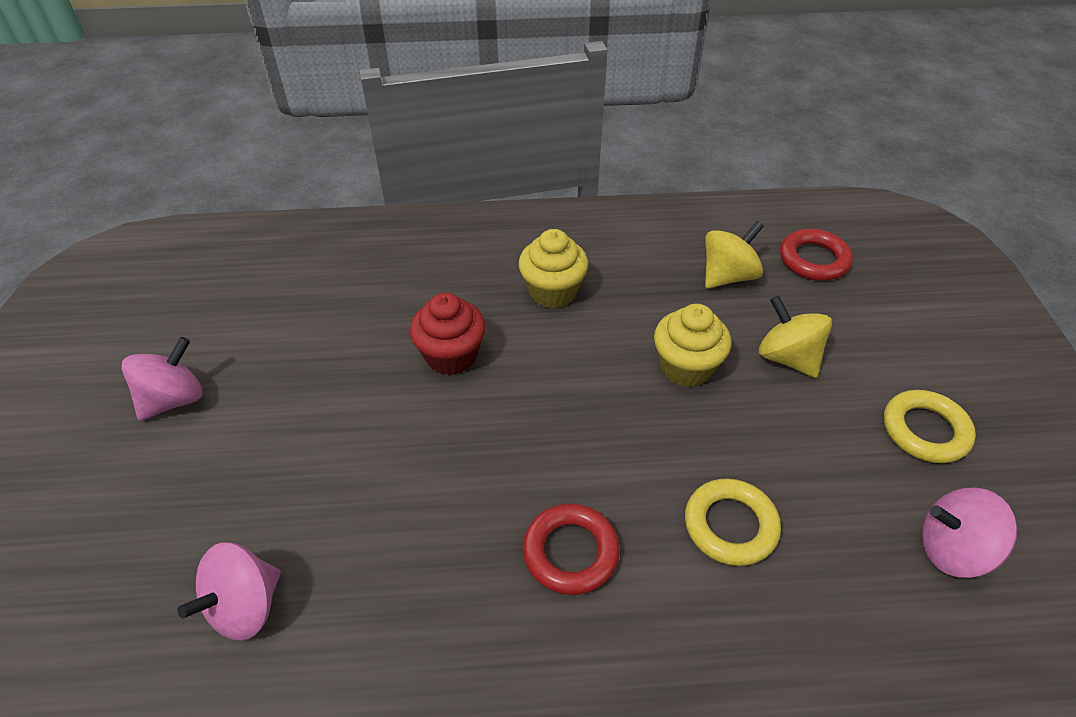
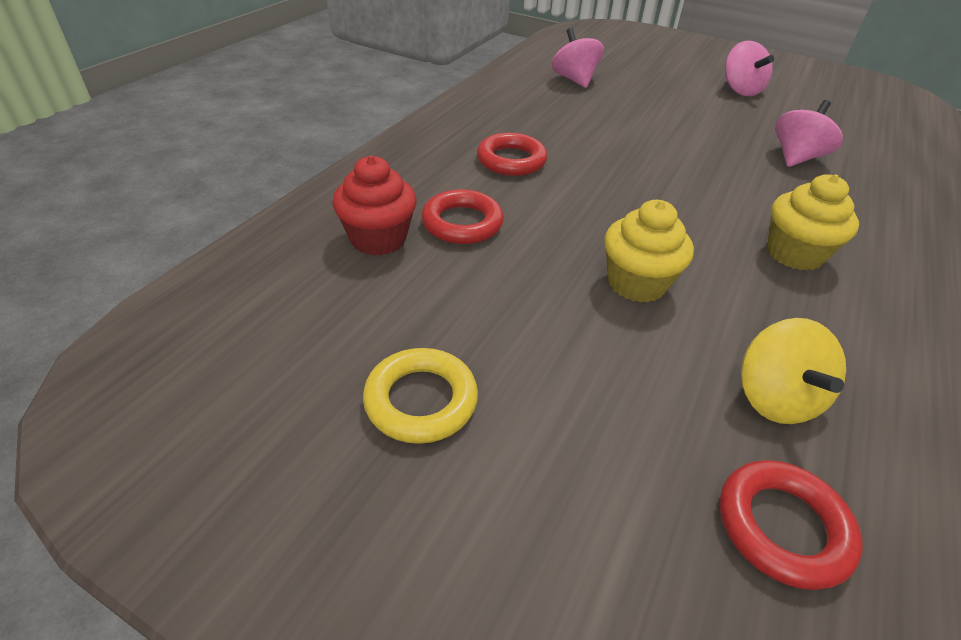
camera: 120 degrees right, 5 degrees down
red cupcake [410,292,486,376] -> red cupcake moved to [332,156,417,256]
yellow ring [685,478,781,566] -> red ring [421,189,504,244]
yellow spinning top [759,295,832,378] -> none
pink spinning top [921,488,1017,578] -> pink spinning top moved to [776,100,843,167]

